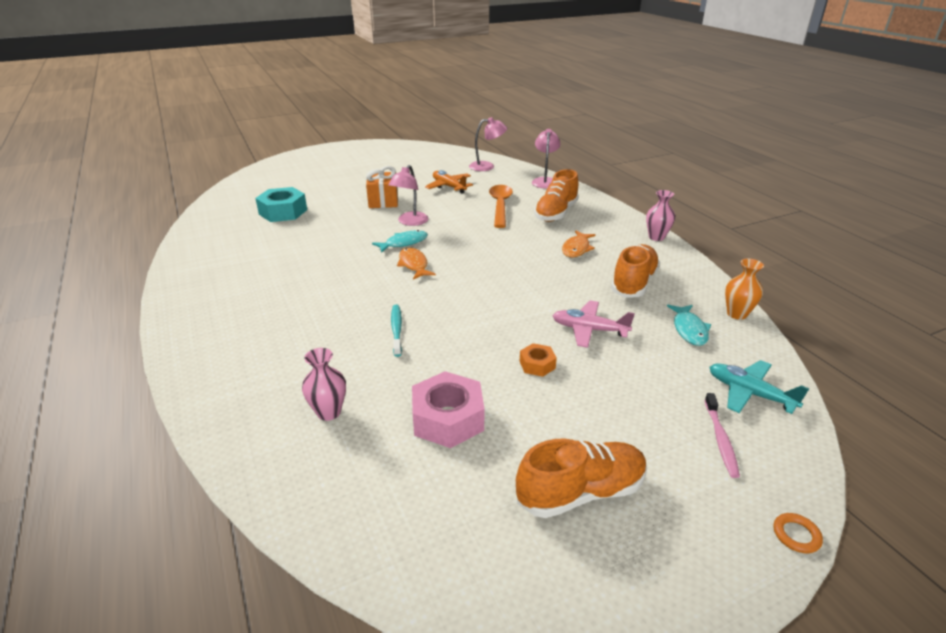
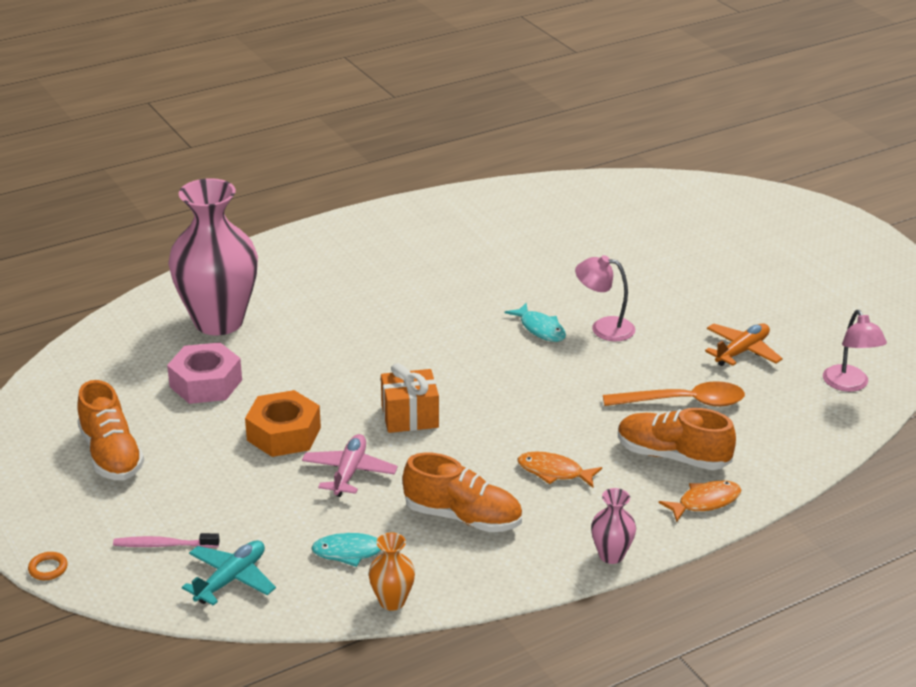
camera: 85 degrees right, 0 degrees up
turquoise nut [255,187,307,222] -> none
pink vase [302,348,346,421] -> pink vase [168,178,258,335], size x2.36
orange gift [366,166,398,208] -> orange gift moved to [381,363,439,433]
turquoise toothbrush [391,305,402,357] -> none
orange fish [397,247,436,279] -> orange fish moved to [659,480,741,522]
orange nut [520,343,557,377] -> orange nut [245,390,321,457], size x1.91
pink lamp [532,129,560,189] -> none

